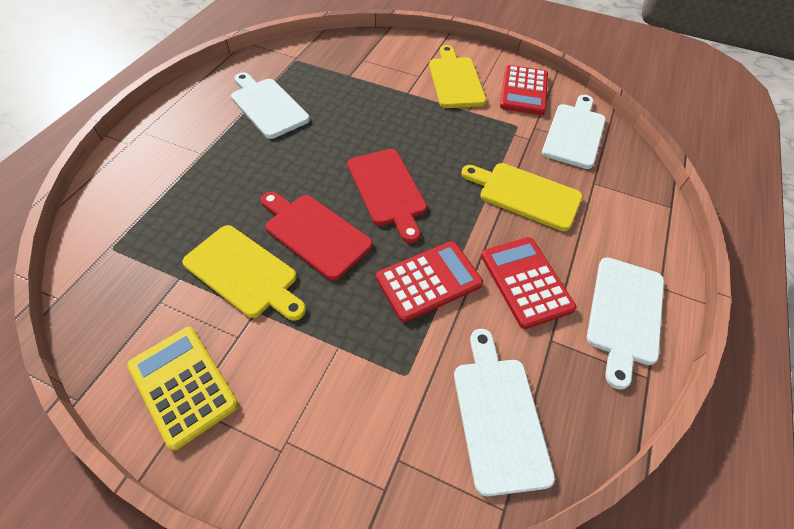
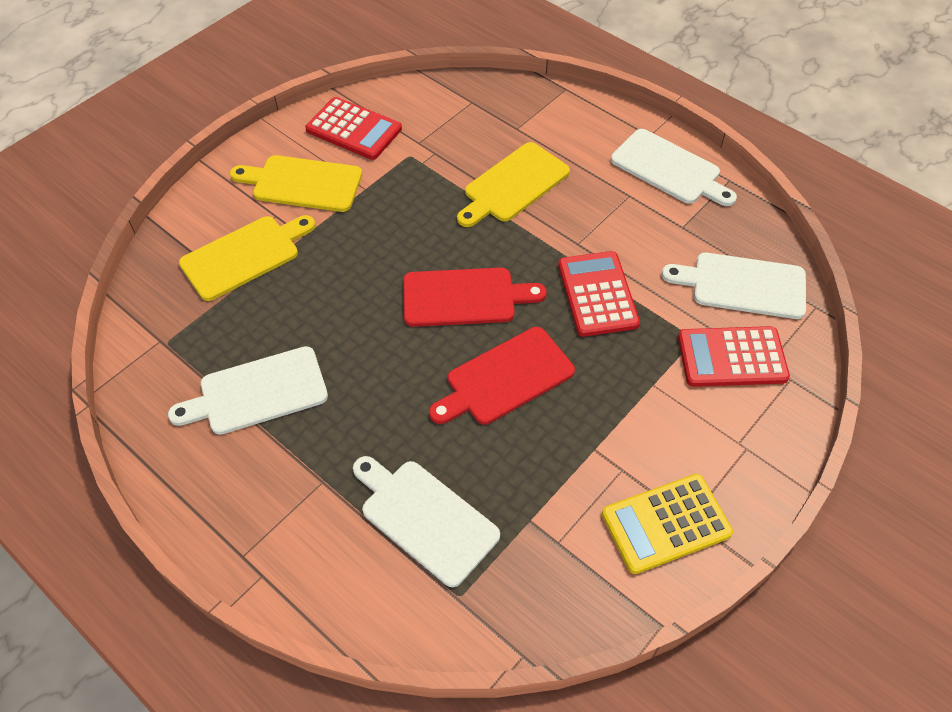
camera: 70 degrees left, 0 degrees up
yellow cutting board [182,225,306,321] -> yellow cutting board moved to [179,215,316,301]
red calculator [481,237,577,329] -> red calculator moved to [678,326,790,387]
white cutting board [542,95,606,169] -> white cutting board moved to [353,456,500,587]

